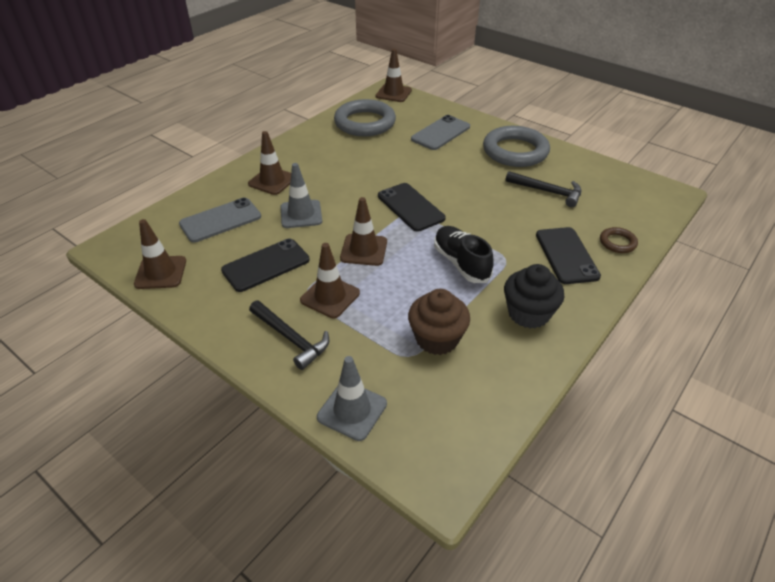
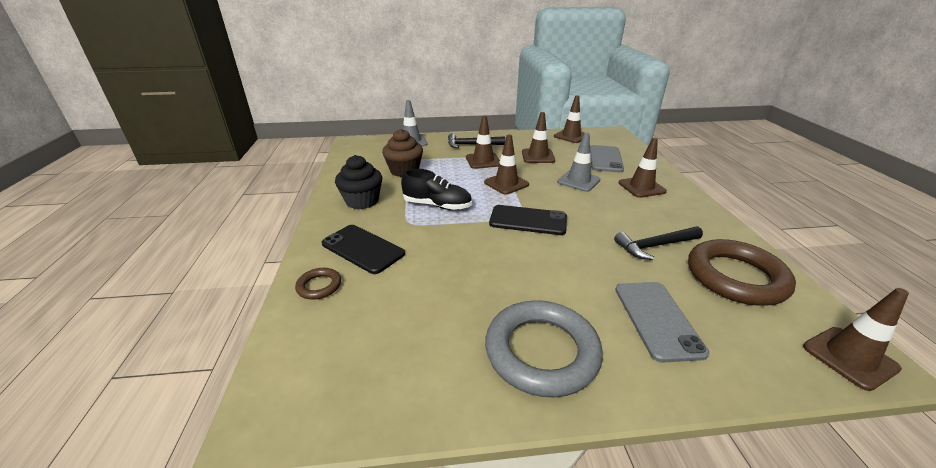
camera: 135 degrees right, 10 degrees down
black phone [221,239,310,292] -> brown traffic cone [522,112,555,163]
grey ring [334,99,396,136] -> brown ring [688,239,796,306]
black hammer [505,171,582,207] -> black hammer moved to [614,226,703,260]

